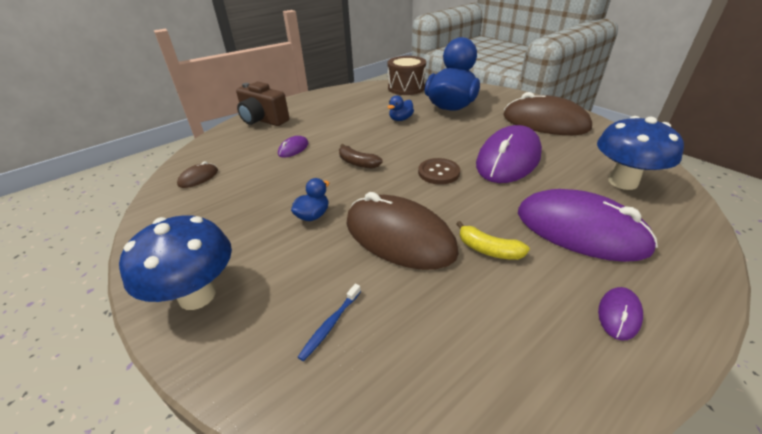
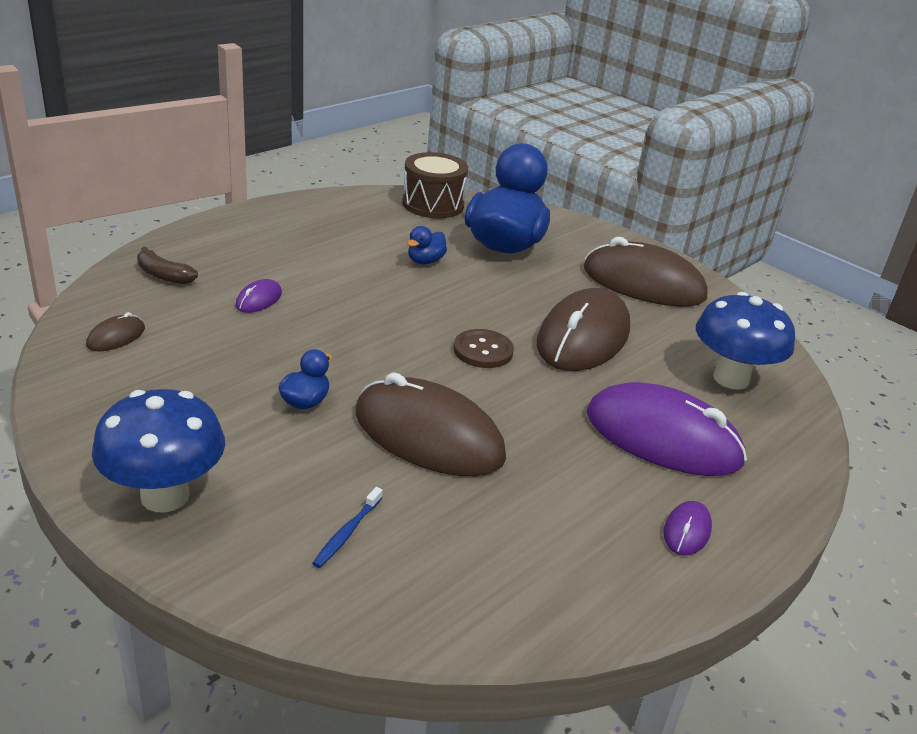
camera: 10 degrees left, 5 degrees down
brown camera [236,82,289,126] -> none
brown banana [339,144,383,169] -> brown banana moved to [137,247,198,284]
yellow banana [456,221,530,260] -> none
purple mouse [476,125,542,183] -> brown mouse [537,288,630,371]

